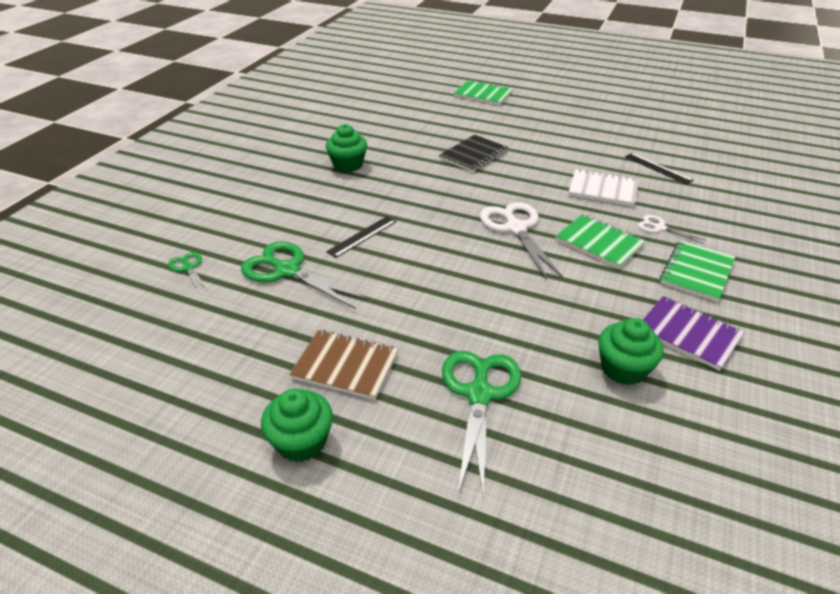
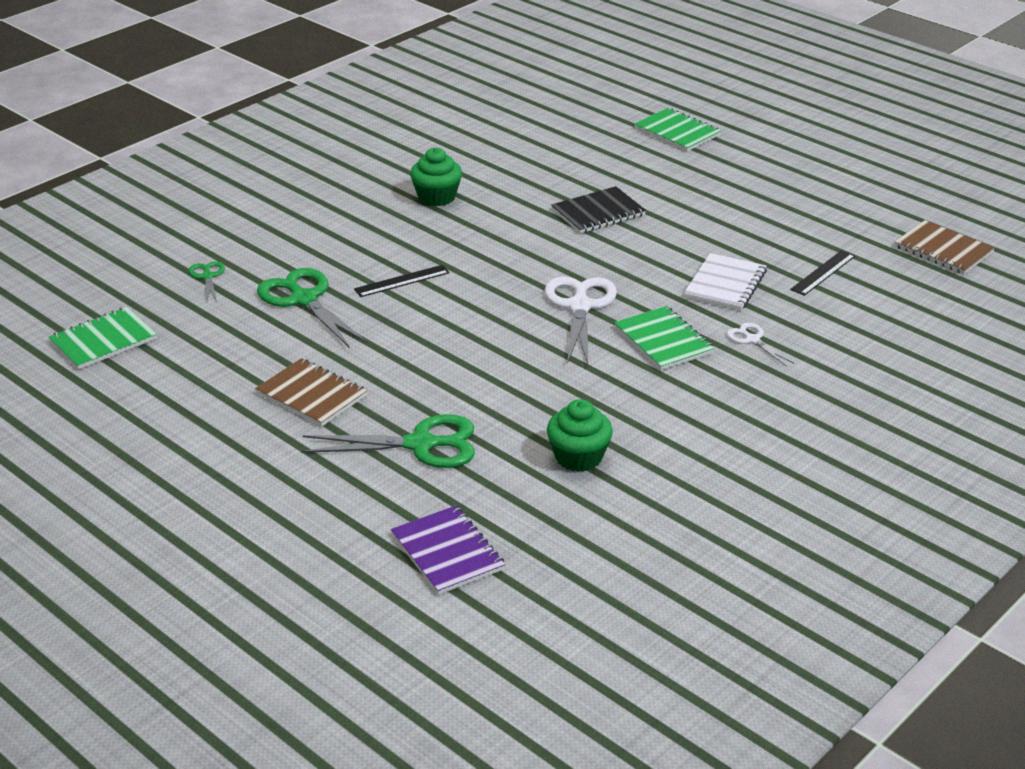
camera: 20 degrees right, 5 degrees down
green cupcake [261,389,333,462] -> none
green scissors [442,351,521,499] -> green scissors turned 60 degrees clockwise [301,414,475,468]
white notebook [568,169,639,206] -> white notebook turned 75 degrees clockwise [684,253,767,311]
black ruler [625,153,694,185] -> black ruler turned 60 degrees clockwise [790,250,855,296]
purple notebook [643,296,744,371] -> purple notebook moved to [391,505,505,595]
green notebook [660,240,735,302] -> green notebook moved to [49,307,157,370]
none -> brown notebook [895,220,995,274]

